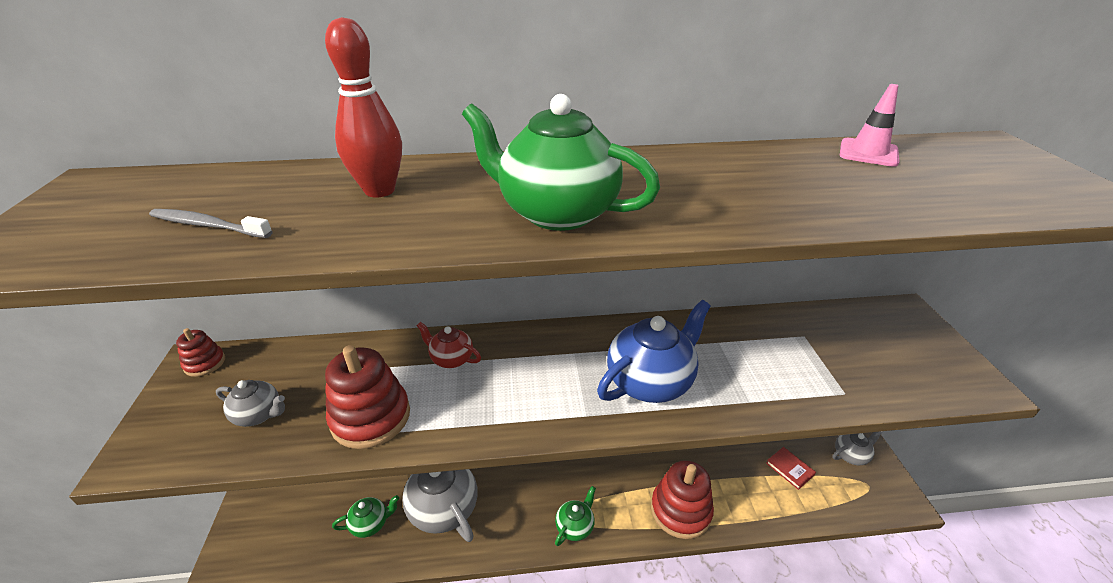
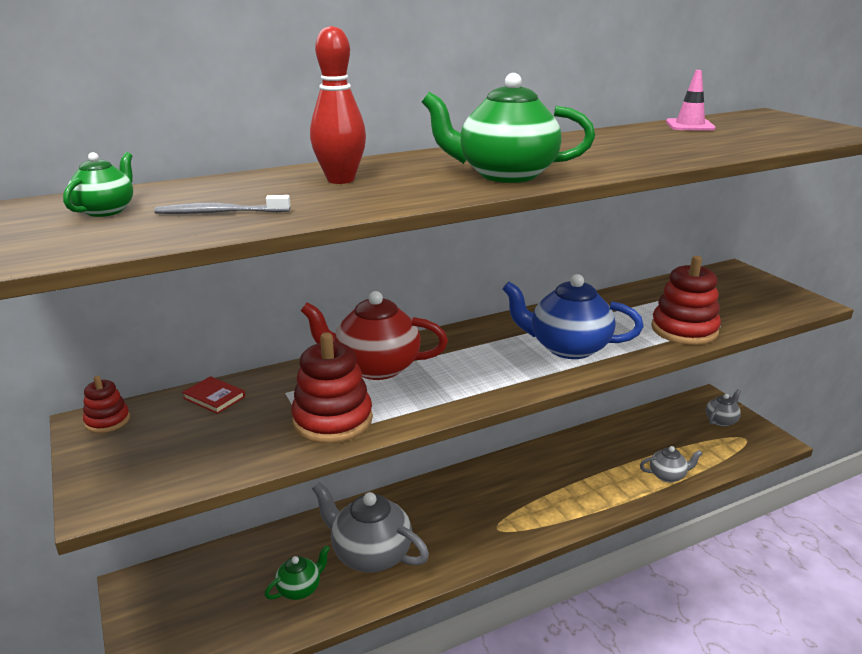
camera: 20 degrees left, 10 degrees down
grey teapot [216,380,285,427] -> grey teapot moved to [640,446,703,482]
red teapot [417,322,481,368] -> red teapot [301,291,448,380], size x1.91
green teapot [555,486,596,546] -> green teapot moved to [63,152,133,217]
blue teapot [597,300,711,403] -> blue teapot turned 105 degrees counterclockwise [503,274,644,359]
red stacking toy [651,460,714,539] -> red stacking toy moved to [651,256,721,345]
red book [766,447,816,490] -> red book moved to [182,376,245,414]

